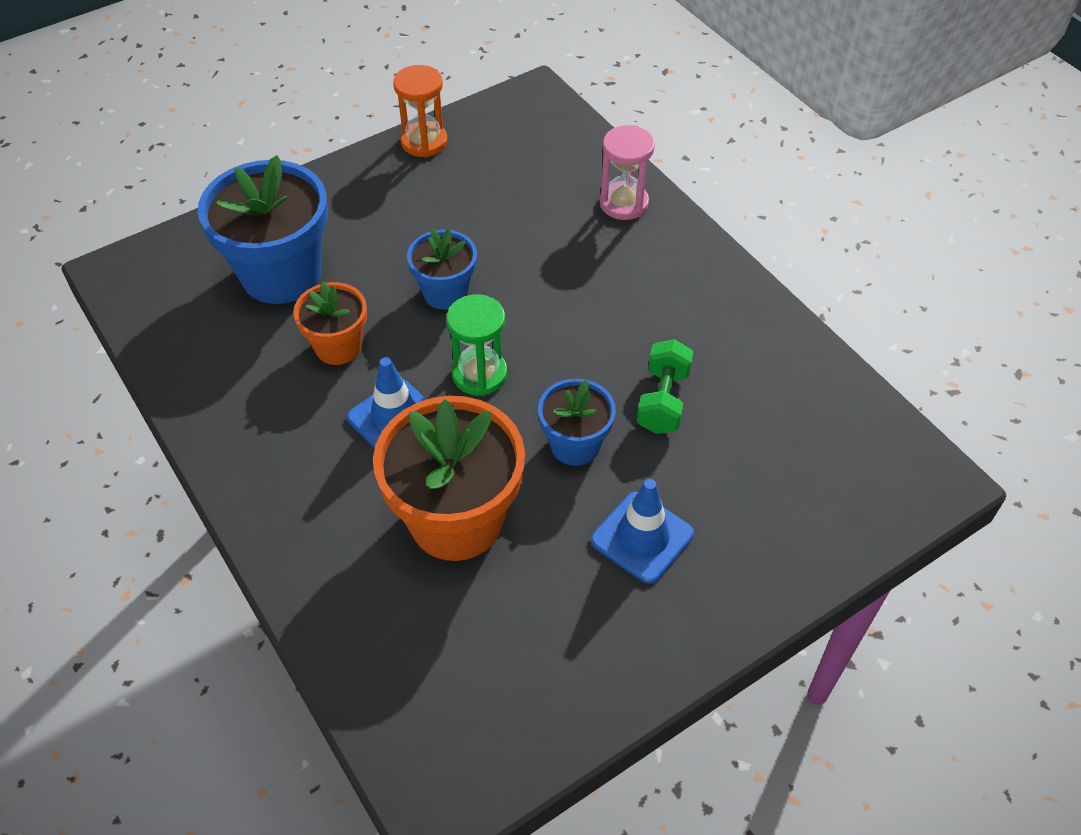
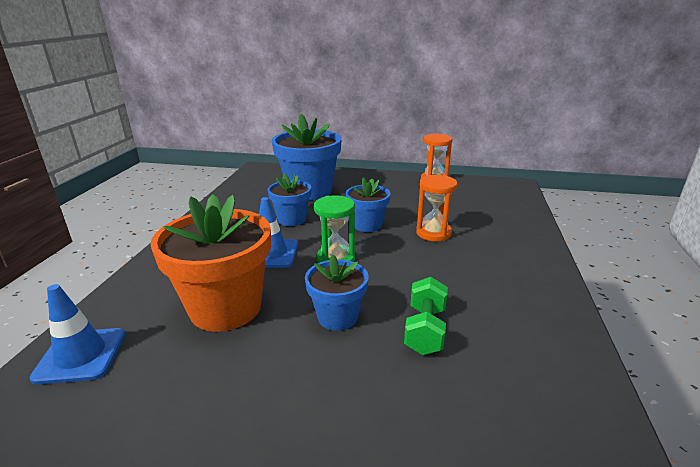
camera: 45 degrees right, 25 degrees down
orange flower pot [293,282,367,365] -> blue flower pot [268,173,311,226]
blue traffic cone [591,479,694,584] -> blue traffic cone moved to [29,284,125,385]
pink hourglass [600,125,655,220] -> none
green dumbbell [637,339,693,434] -> green dumbbell turned 45 degrees counterclockwise [404,277,448,355]
none -> orange hourglass [416,175,457,241]

